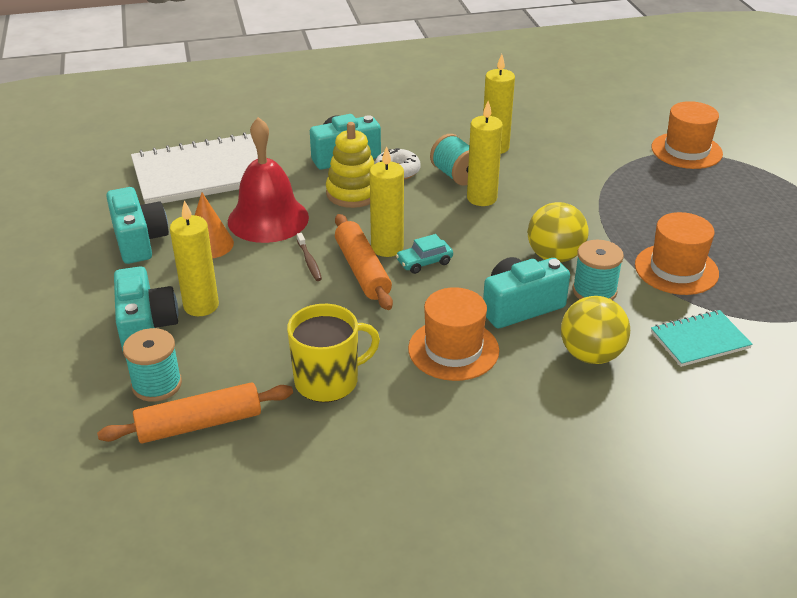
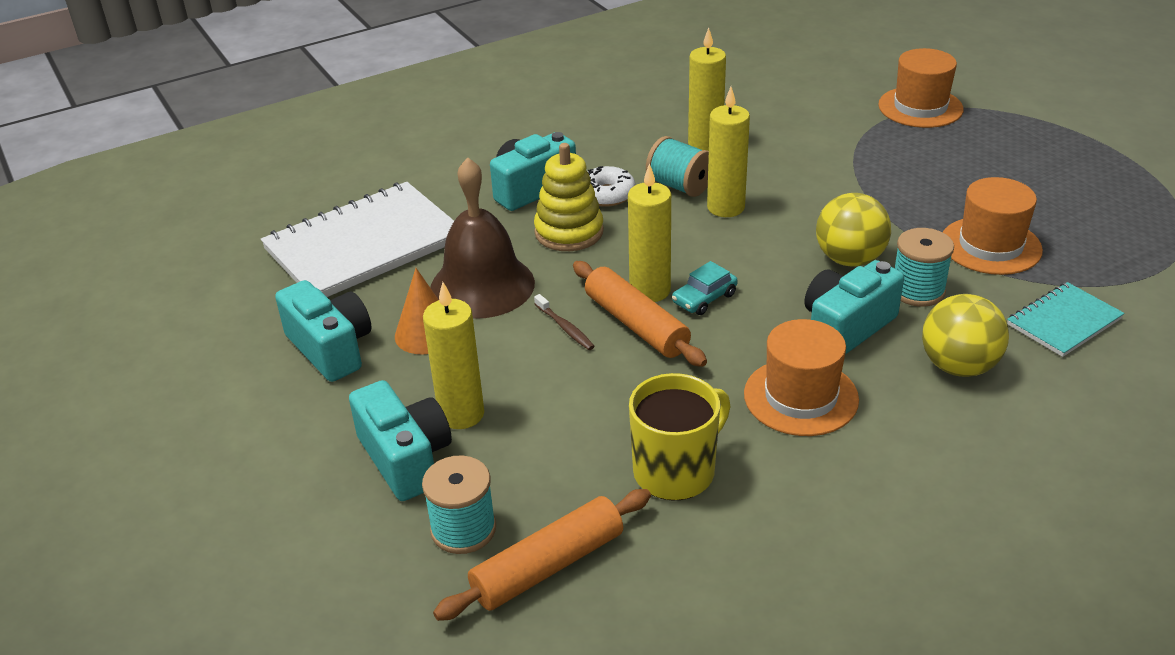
camera: 15 degrees left, 0 degrees up
red bell [228,117,309,243] -> brown bell [431,157,535,319]

